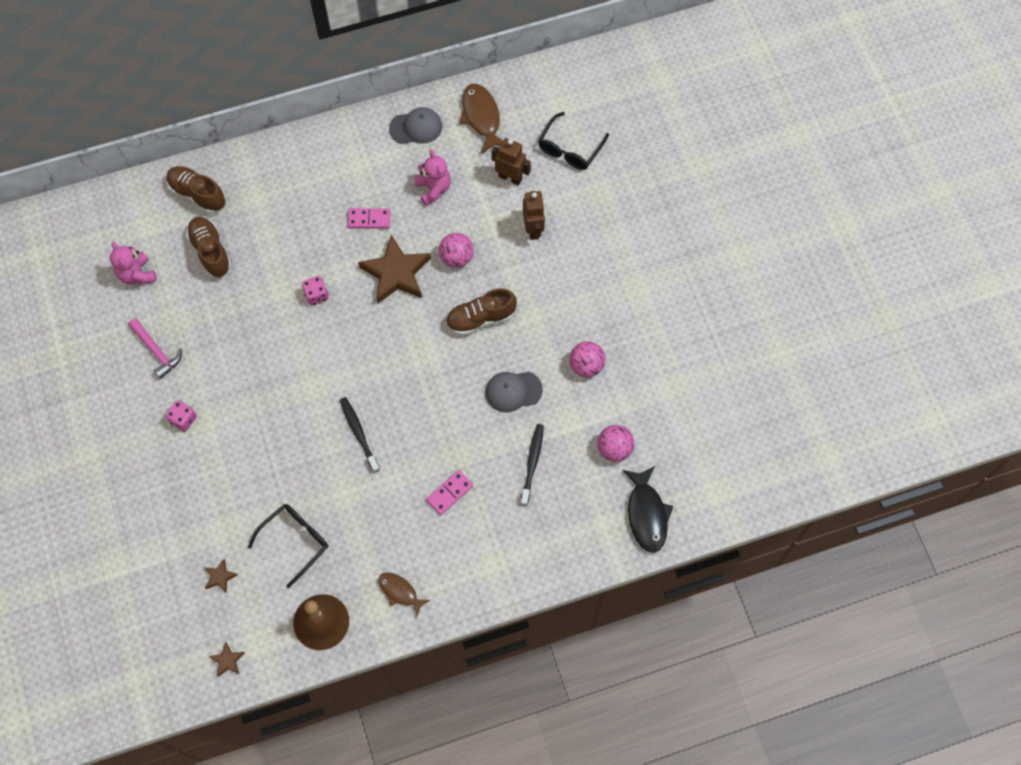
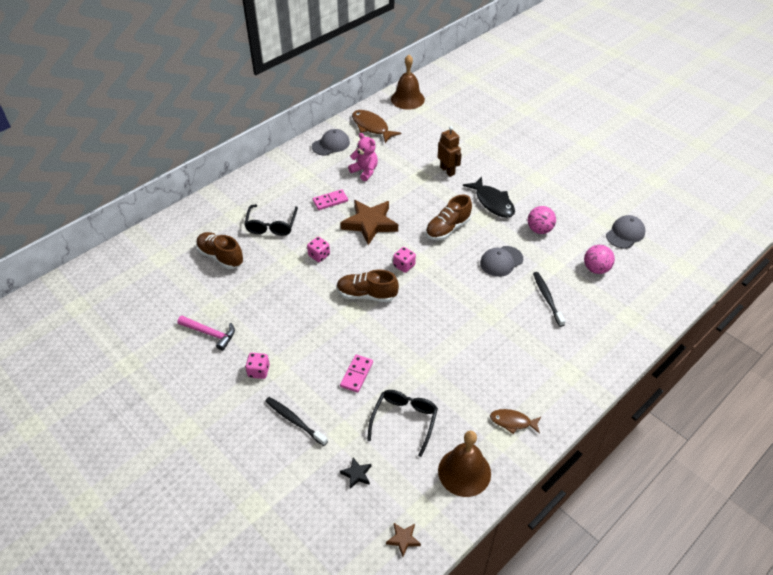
camera: 25 degrees left, 20 degrees down
pink teddy bear [110,242,157,285] -> none
brown shoe [167,166,226,214] -> brown shoe moved to [337,270,399,302]
brown star [204,559,238,593] -> black star [340,457,371,489]
black toothbrush [340,397,380,473] -> black toothbrush moved to [265,397,328,446]
pink domino [426,470,473,515] -> pink domino moved to [340,355,373,393]
pink ball [439,233,474,268] -> none
brown robot [491,138,531,185] -> none
black glasses [538,112,609,170] -> black glasses moved to [244,204,298,236]
black fish [622,466,673,553] -> black fish moved to [463,176,515,218]
none -> brown bell [391,55,425,110]
none -> pink dice [393,247,416,273]
none -> grey cap [606,215,646,249]

